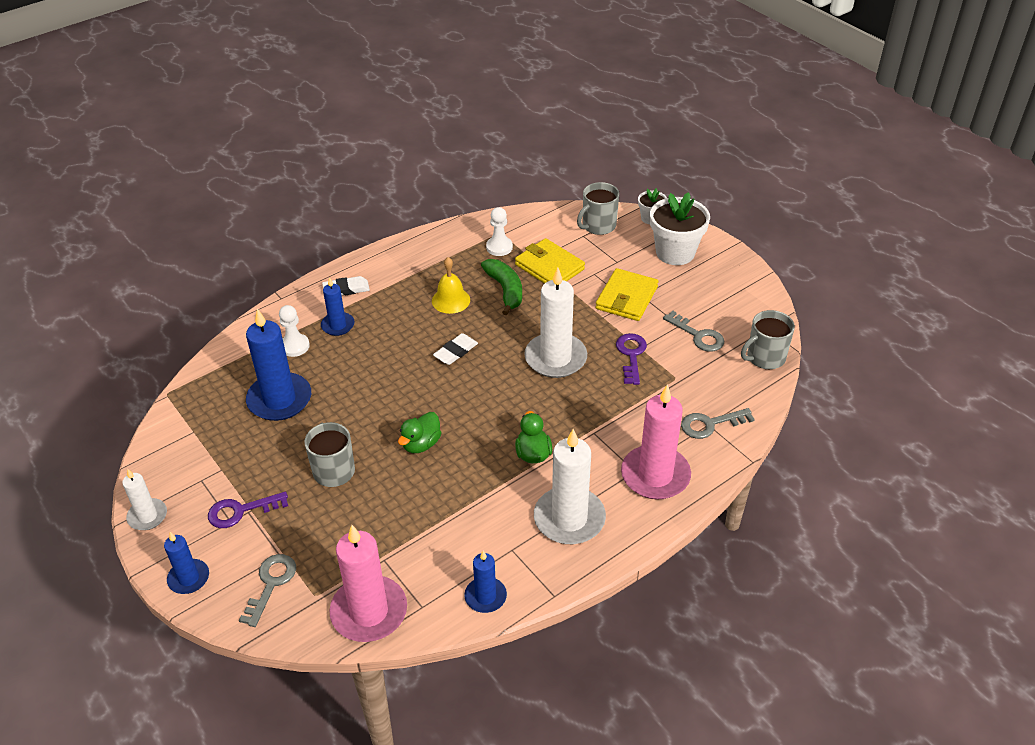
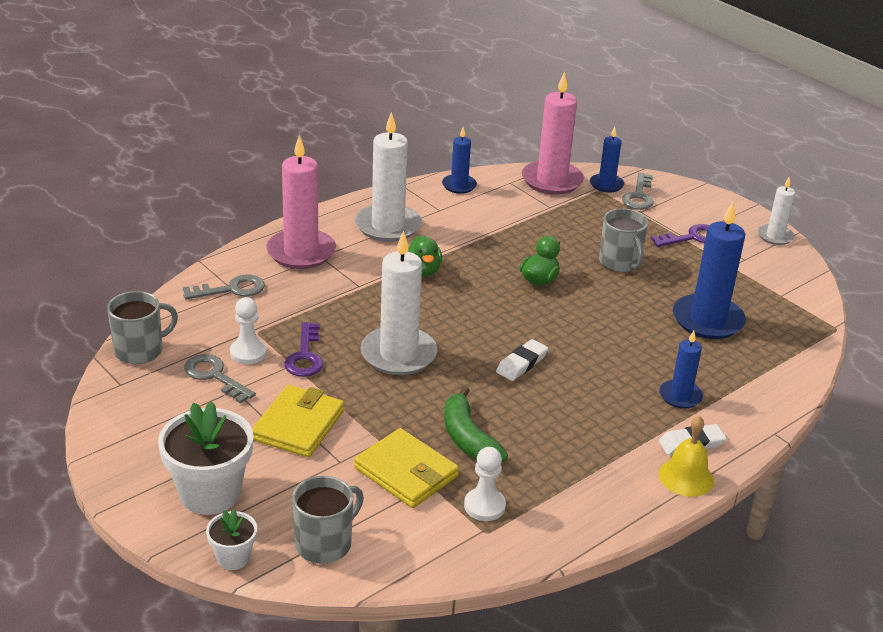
camera: 175 degrees right, 10 degrees down
blue candle [164,532,209,594] -> blue candle moved to [590,127,624,193]
white pawn [279,305,310,357] -> white pawn moved to [230,297,267,364]
yellow bell [432,257,470,314] -> yellow bell moved to [659,416,714,497]

